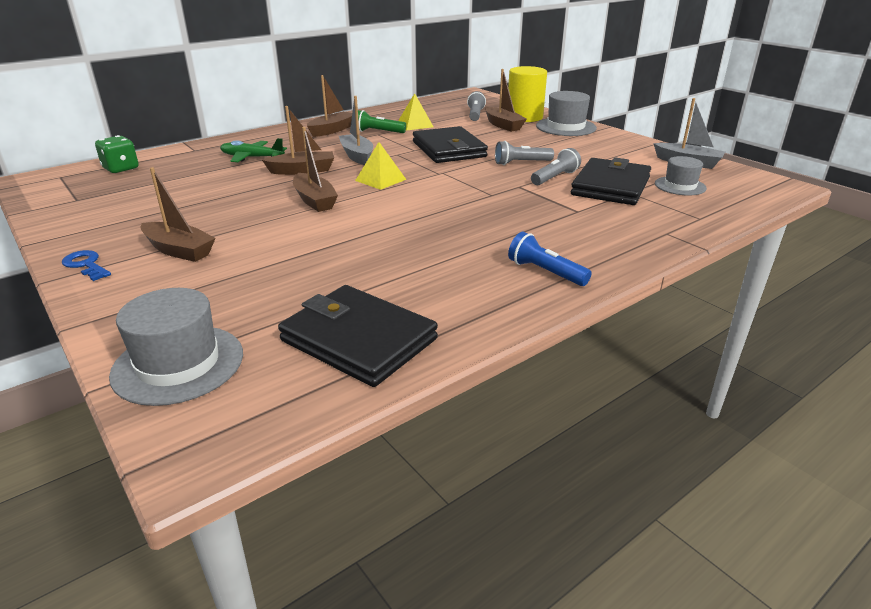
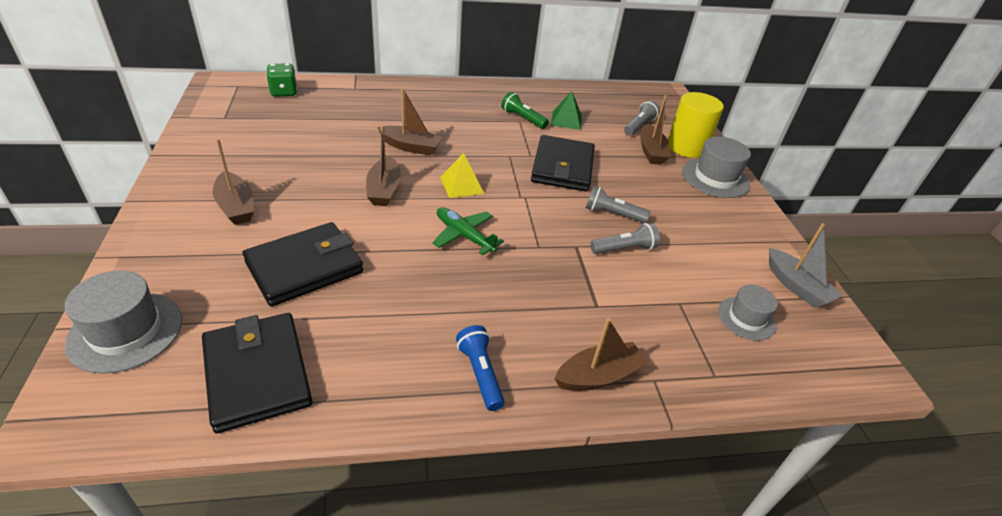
camera: 25 degrees right, 10 degrees up
blue key [62,250,111,281] -> none
green plane [220,138,287,162] -> green plane moved to [432,207,504,256]
brown boat [307,75,352,137] -> brown boat moved to [554,318,649,391]
grey boat [339,96,373,165] -> none
yellow pyramid [398,93,434,130] -> green pyramid [551,91,582,130]
black wallet [571,158,651,205] -> black wallet moved to [243,222,363,307]

